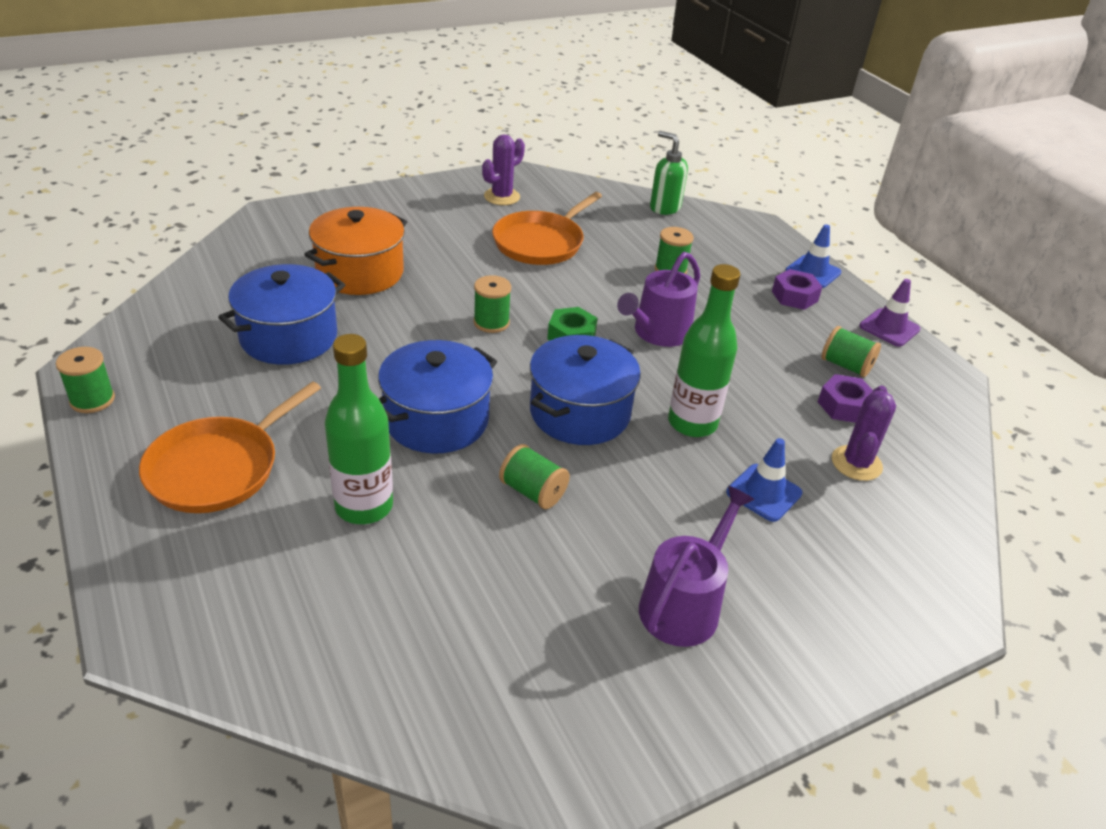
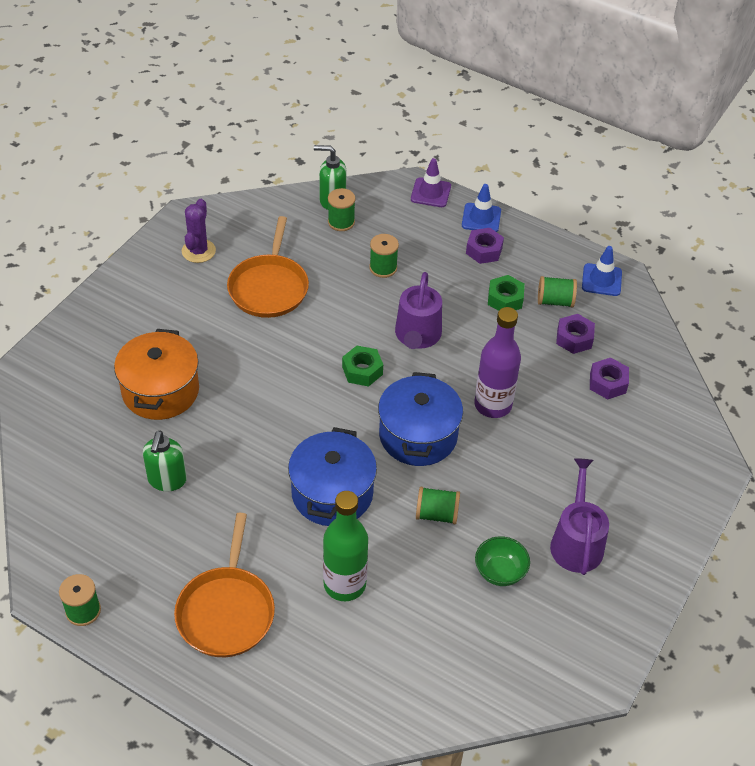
camera: 30 degrees left, 10 degrees up
blue pot [218,264,345,365] -> green soap dispenser [143,431,187,491]
green spool [474,275,511,333] -> green spool moved to [328,188,355,231]
green bottle [668,264,741,437] -> purple bottle [474,307,521,418]
blue traffic cone [726,438,803,522] -> blue traffic cone moved to [582,246,622,296]
purple cactus [832,386,896,481] -> purple nut [590,358,629,399]
purple traffic cone [859,279,920,347] -> purple traffic cone moved to [411,158,451,207]
none -> green bowl [475,536,530,586]
none -> green nut [488,275,525,311]

